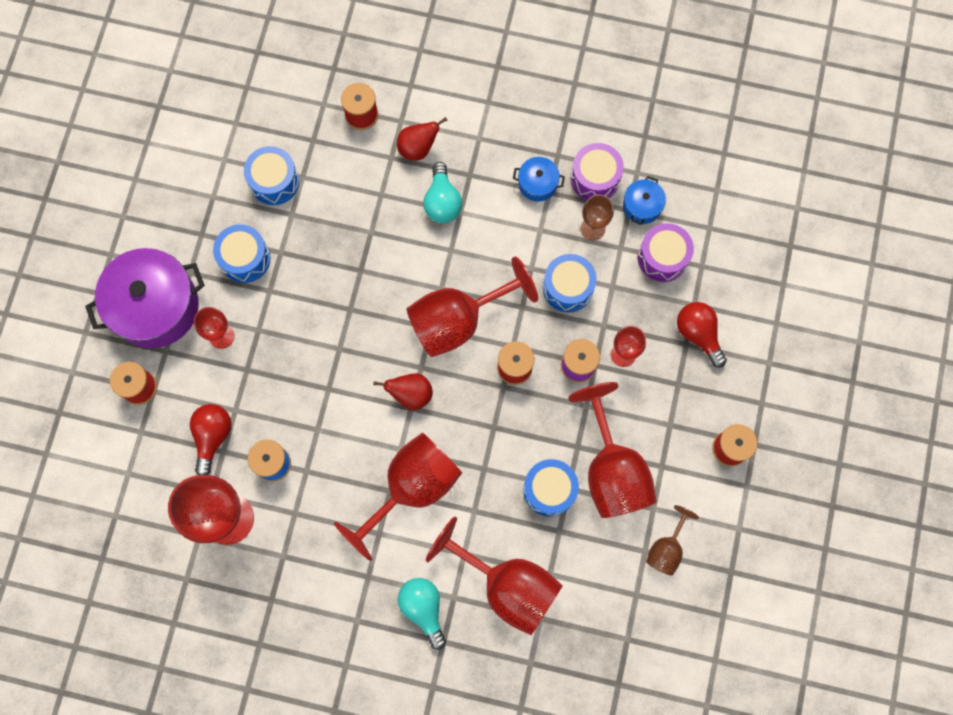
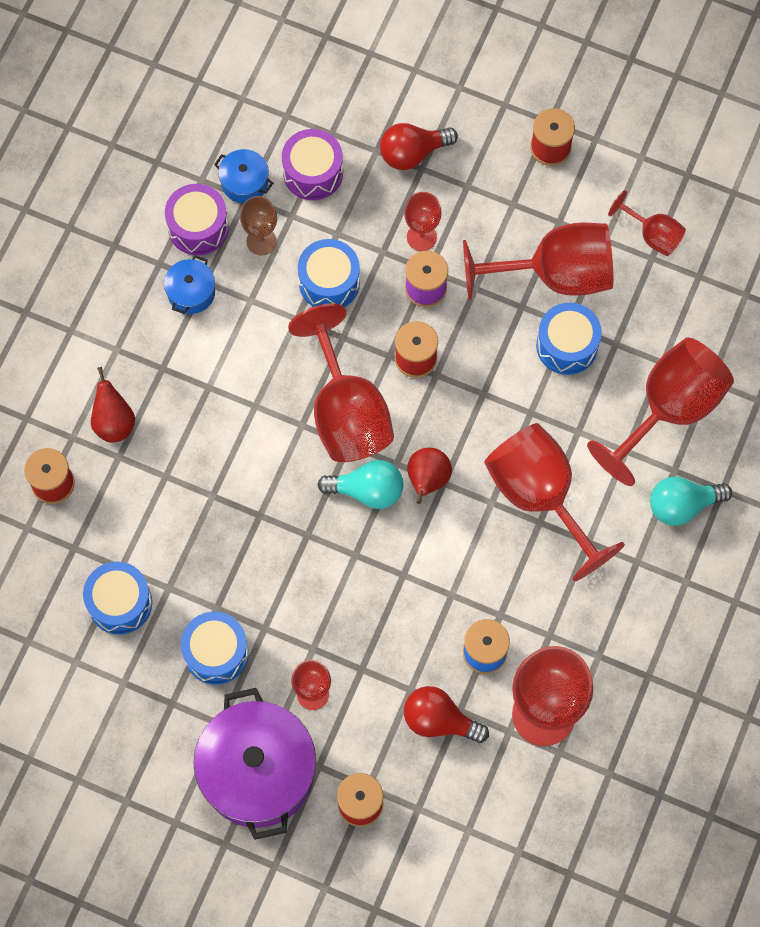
camera: 80 degrees left, 5 degrees down
turquoise light bulb [423,162,462,223] -> turquoise light bulb moved to [317,460,403,509]
brown goblet [646,505,699,576] -> red goblet [608,190,686,256]

